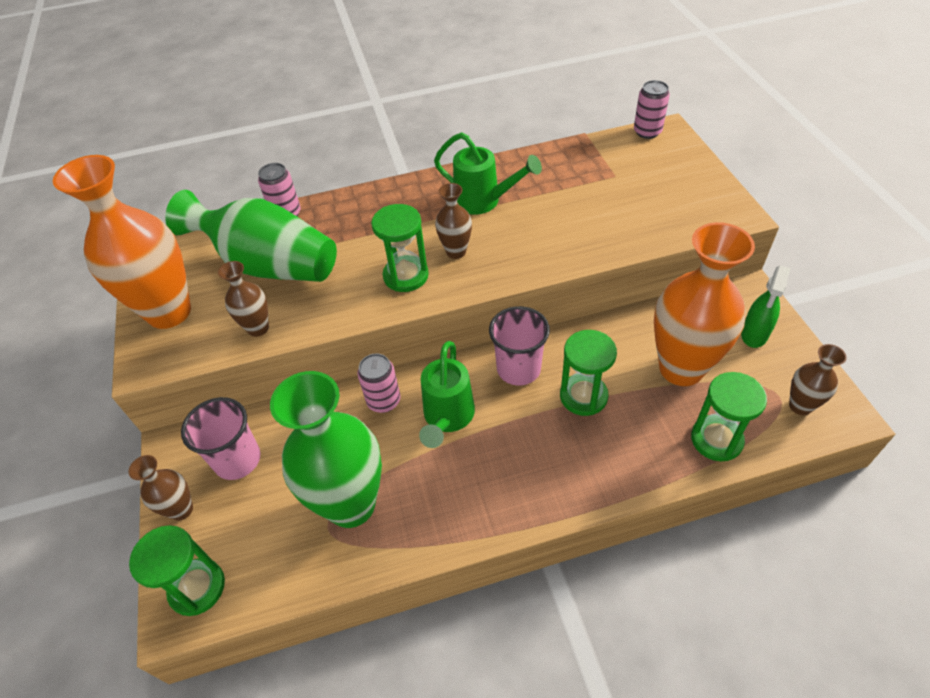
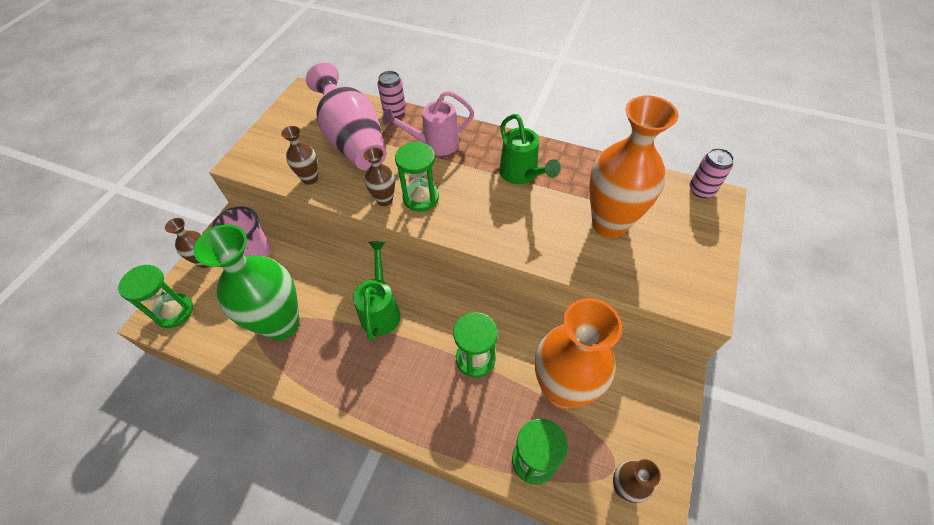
camera: 35 degrees right, 5 degrees up
orange vase [53,155,191,329] -> orange vase moved to [589,95,678,238]
green vase [165,190,337,282] -> pink vase [306,63,387,170]
pink can [357,353,400,413] -> none
green watering can [419,341,475,448] -> green watering can turned 135 degrees clockwise [353,241,401,341]
brown vase [435,183,472,259] -> brown vase moved to [364,147,395,206]
pink cup [489,306,550,386] -> none
green spray bottle [741,266,791,348] -> none
none -> pink watering can [383,91,474,156]

